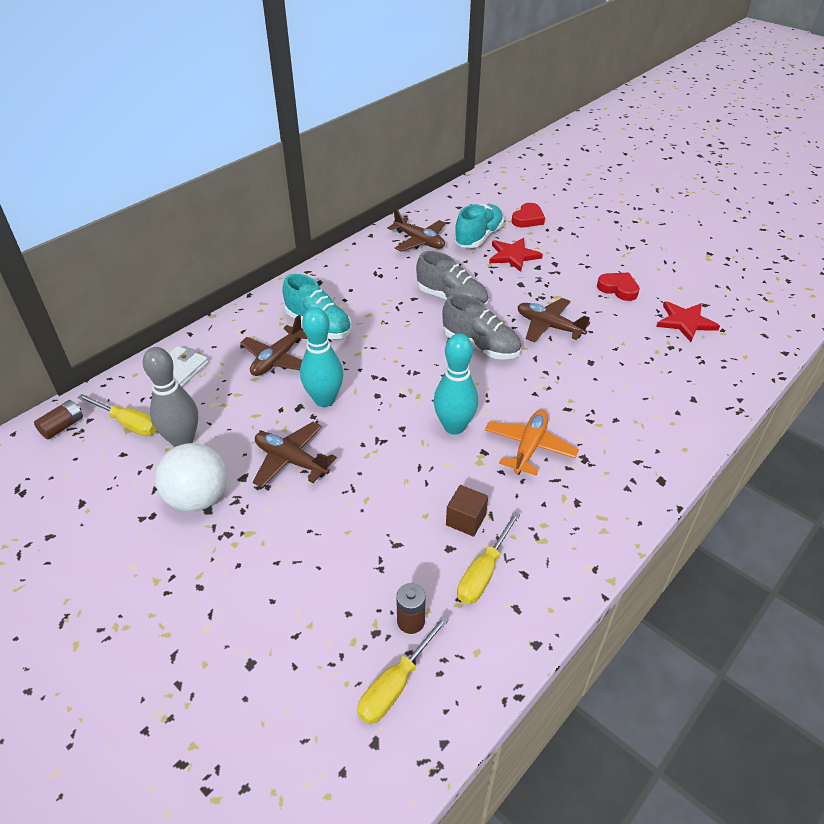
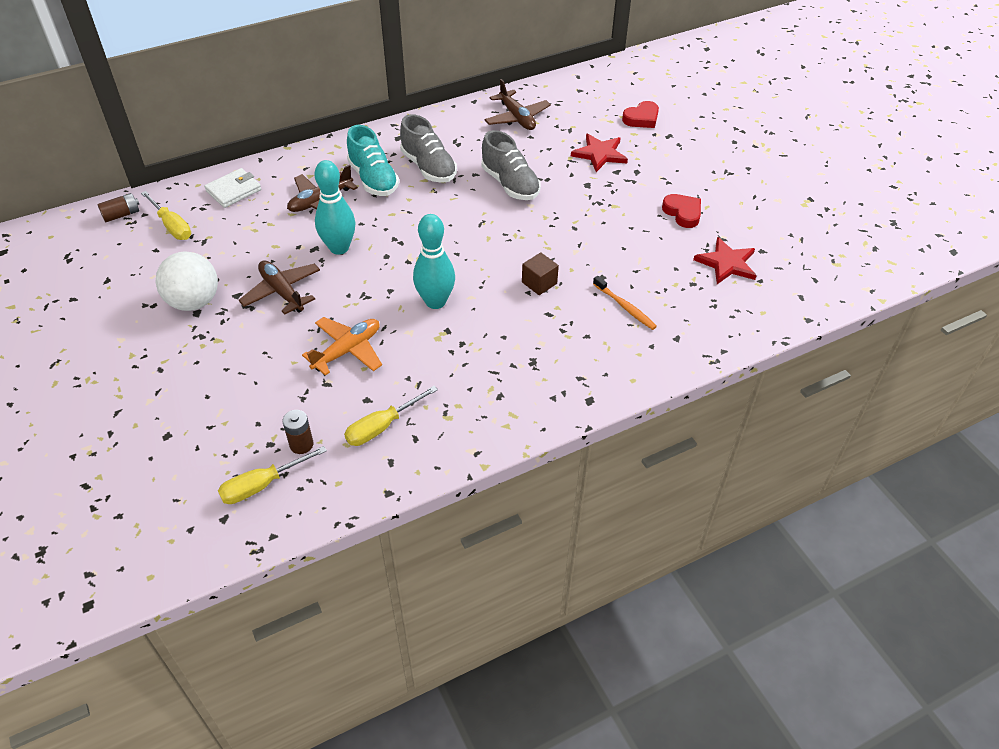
camera: 20 degrees right, 5 degrees up
grey bowling pin [143,347,198,447] -> none
grey shoe [442,294,521,360] -> grey shoe moved to [400,114,457,183]
brown cube [446,485,488,537] -> brown cube moved to [522,252,559,295]
turquoise shoe [454,204,504,248] -> none
orange plane [485,410,579,475] -> orange plane moved to [302,317,382,376]
brown plane [517,298,590,343] -> none
none -> orange toothbrush [593,276,657,330]

